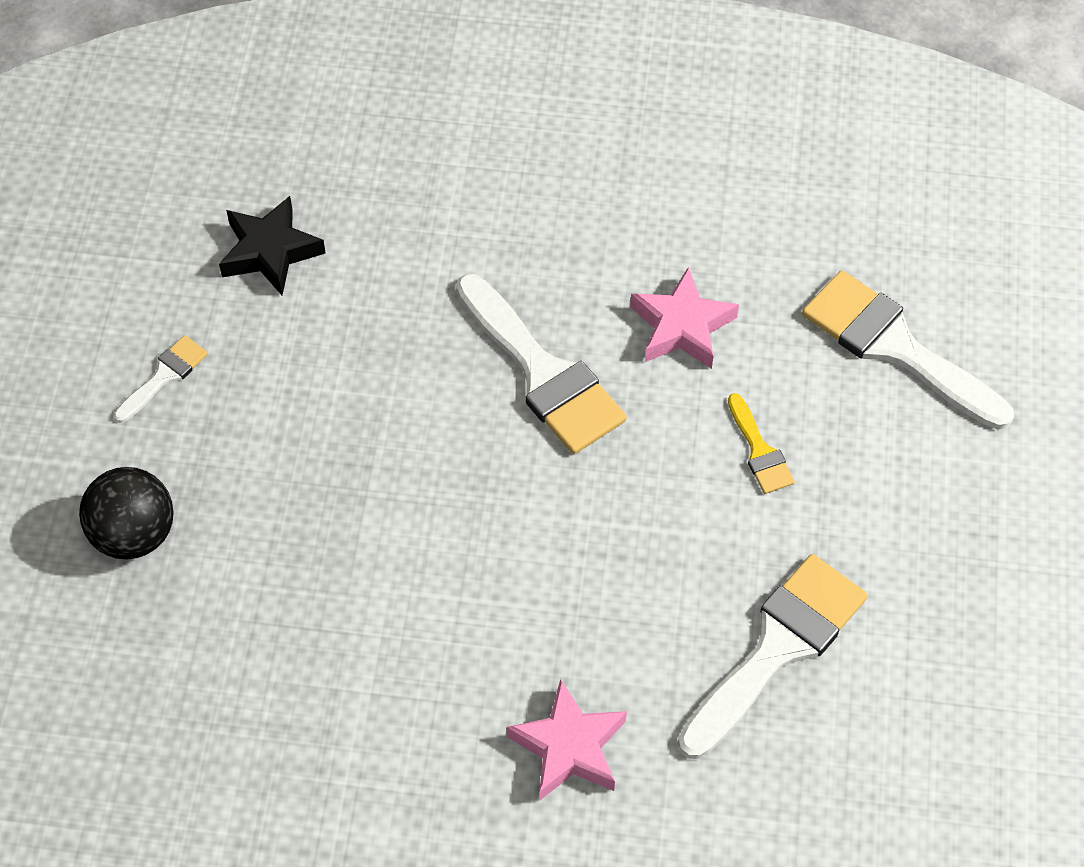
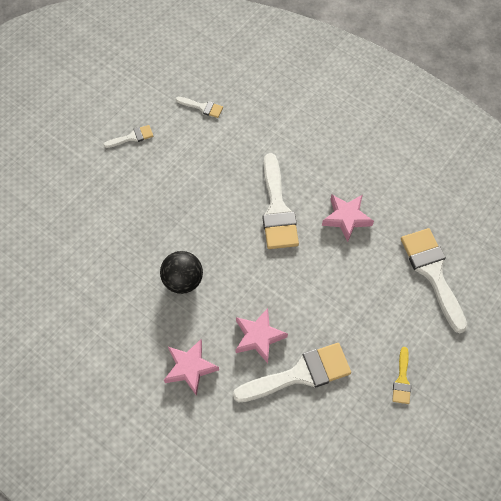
camera: 30 degrees right, 5 degrees up
black ball [79,467,174,560] -> black ball moved to [160,251,203,294]
black star [219,196,326,295] -> white brush [176,97,223,118]
yellow brush [728,393,795,494] -> yellow brush moved to [392,347,411,404]
none -> pink star [235,308,288,363]

